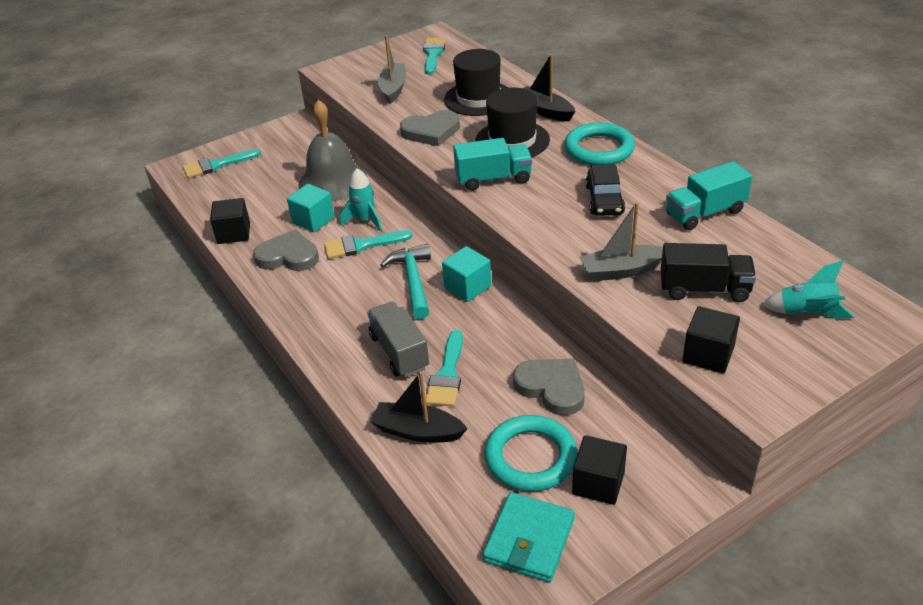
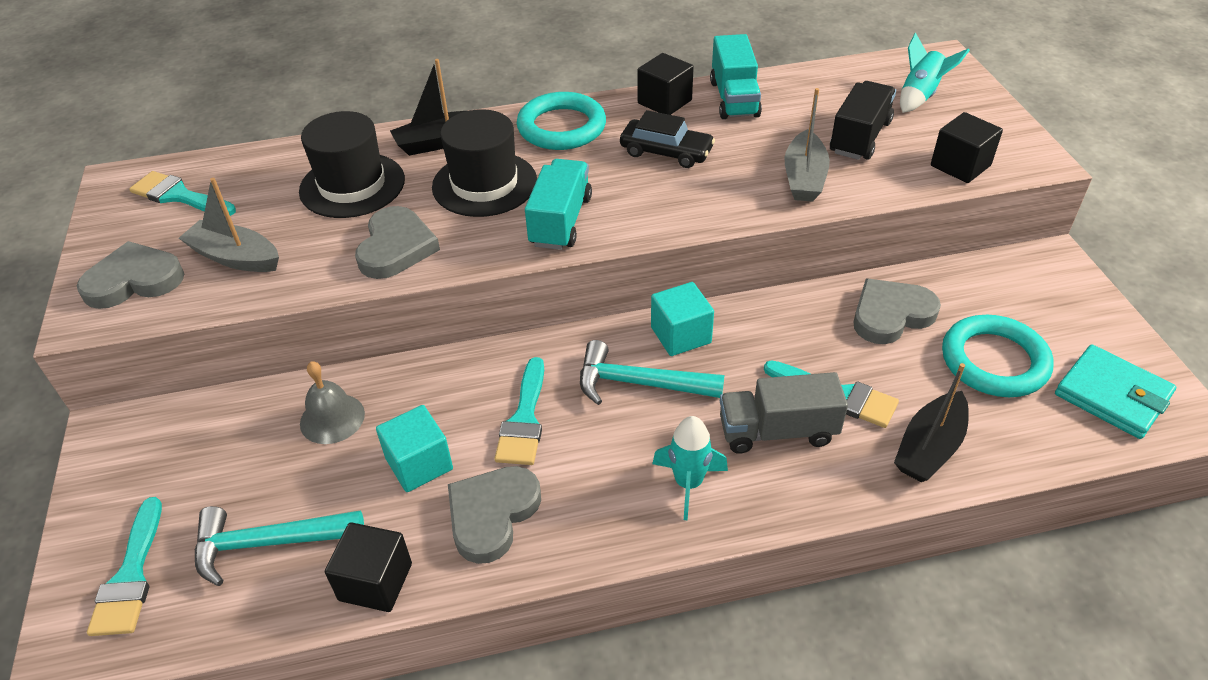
camera: 70 degrees left, 5 degrees up
grey bell [298,100,367,201] -> grey bell [300,361,365,444], size x0.55
turquoise rocket [340,168,382,231] -> turquoise rocket moved to [652,416,728,520]
black cube [572,435,627,505] -> black cube moved to [638,53,694,115]
none -> grey heart [77,241,184,309]
none -> turquoise hammer [195,506,364,586]

